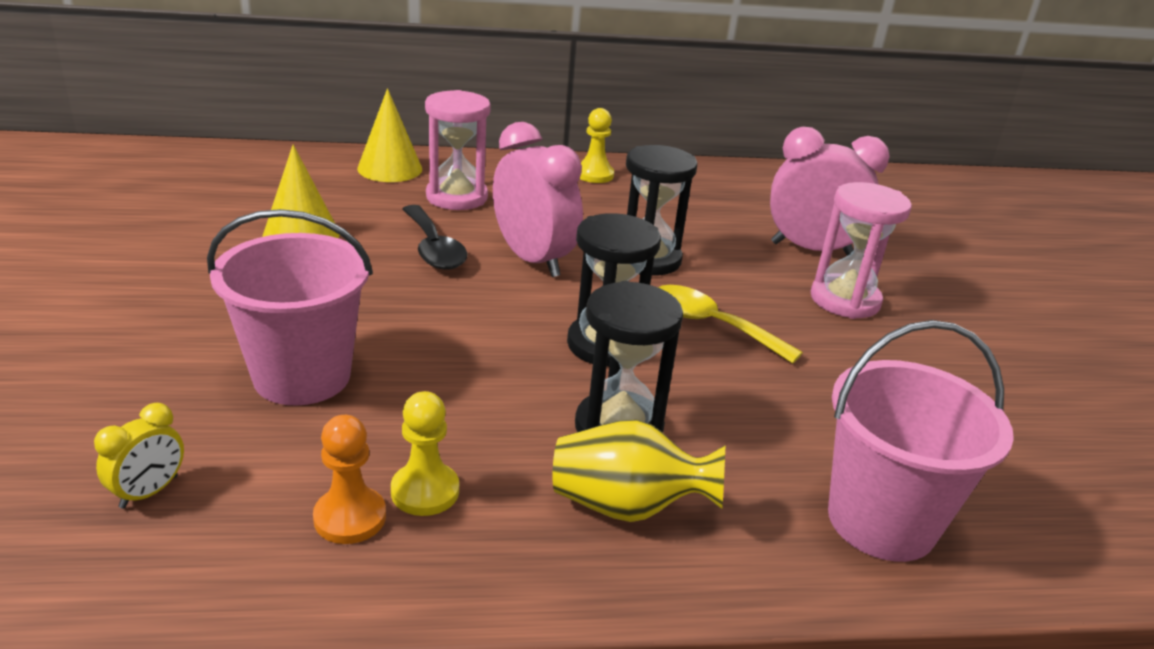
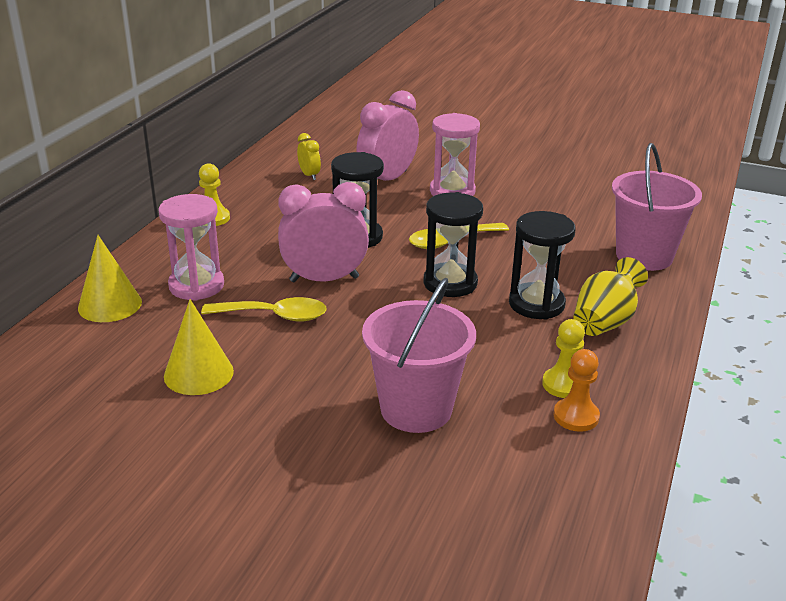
camera: 60 degrees left, 0 degrees up
yellow clock [94,403,184,509] -> yellow clock moved to [297,133,321,180]
black spoon [402,205,468,270] -> yellow spoon [201,297,327,322]

